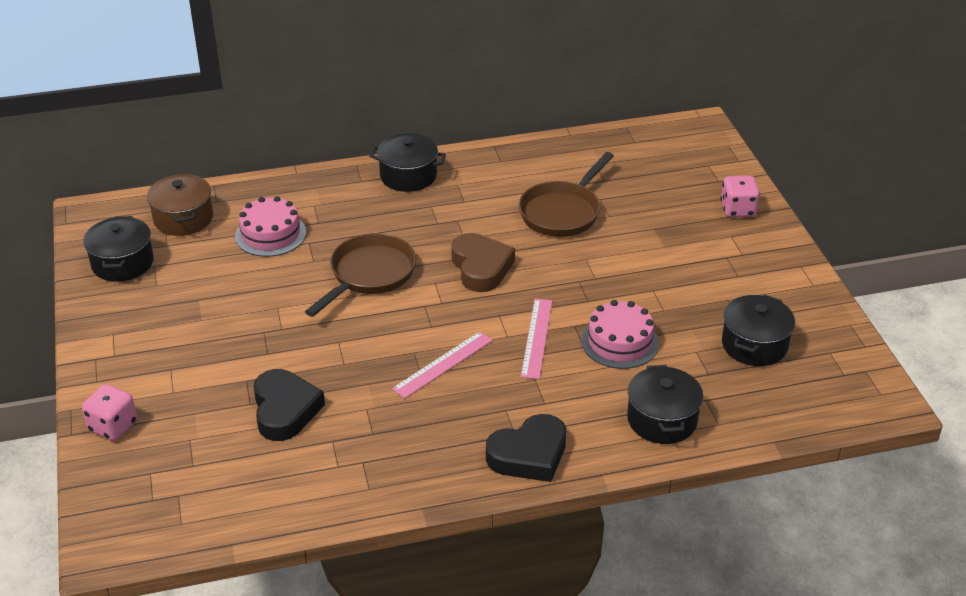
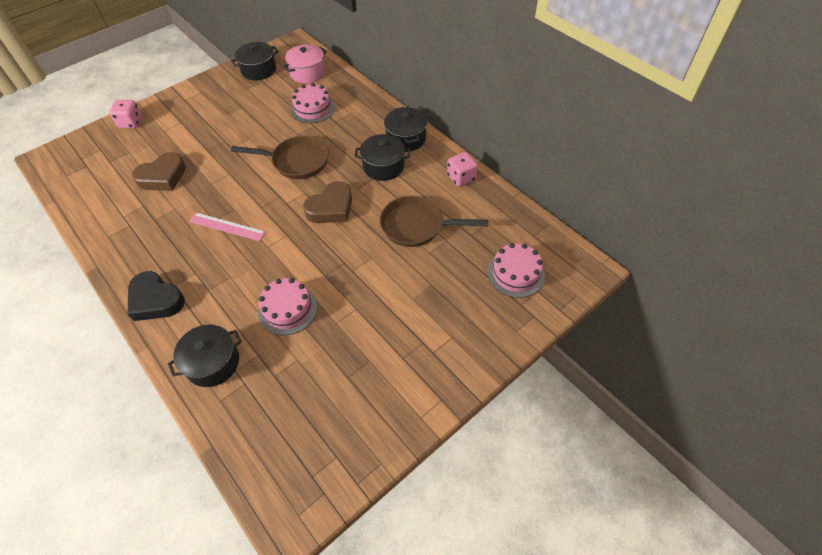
camera: 65 degrees right, 15 degrees up
brown pot [147,174,213,236] -> pink pot [283,44,327,83]
black heart [253,369,325,441] -> brown heart [132,152,186,191]
pink ruler [521,299,552,379] -> none
pink dice [720,176,760,217] -> pink dice moved to [447,152,478,187]
black pot [722,294,795,366] -> black pot moved to [354,134,410,181]
none -> pink cake [487,243,545,298]

